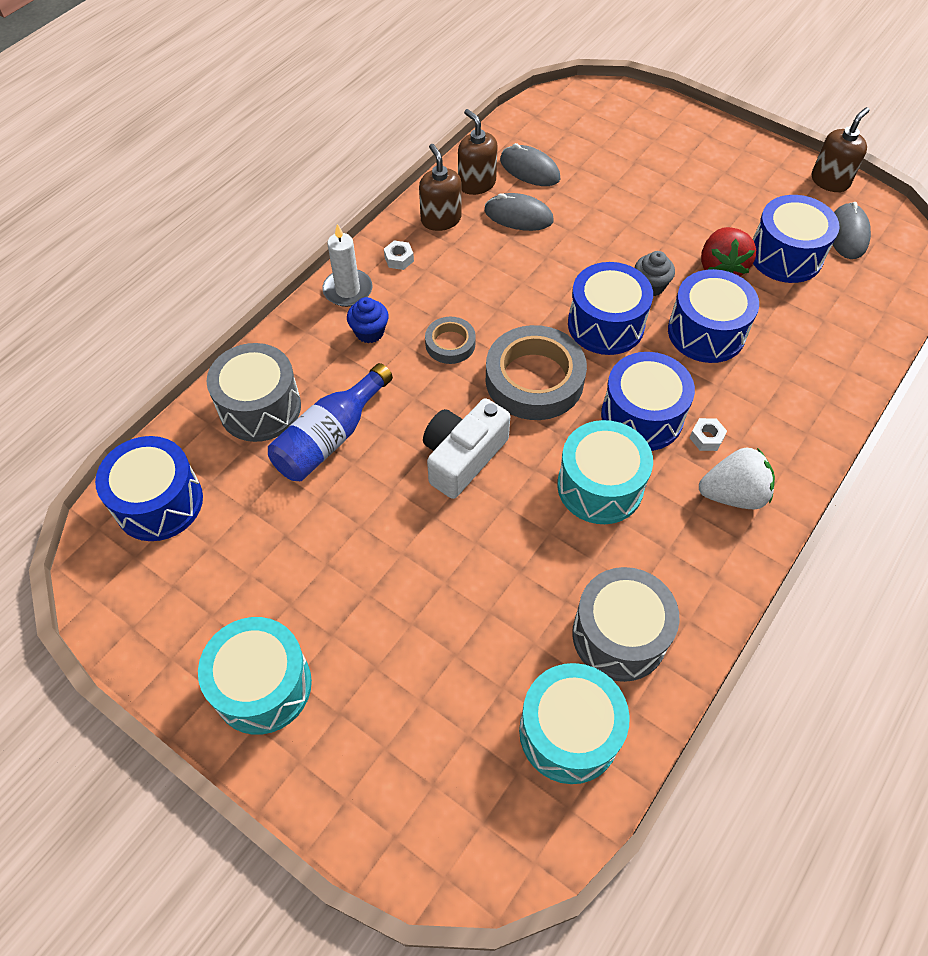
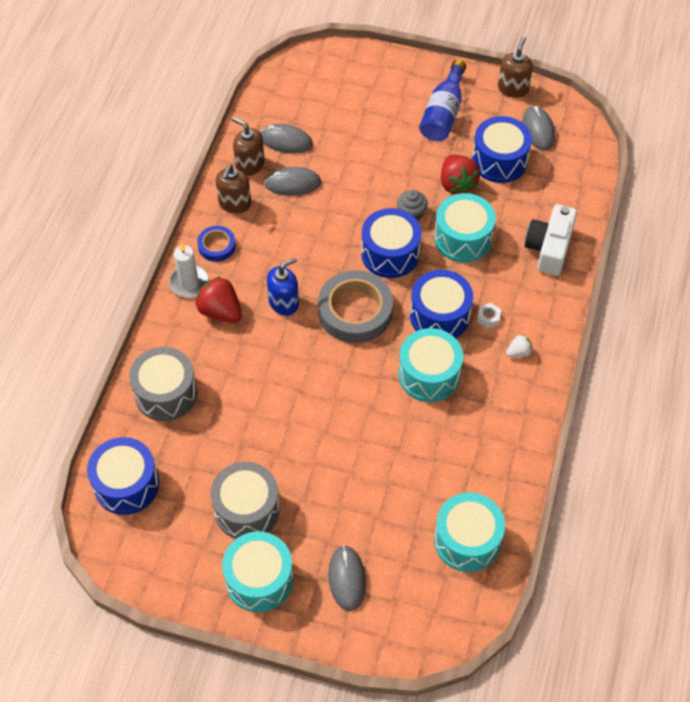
camera: 20 degrees left, 0 degrees up
blue bottle [268,363,393,481] -> blue bottle moved to [419,59,466,141]
blue cupcake [347,297,389,343] -> red strawberry [195,276,242,323]
white nut [384,240,414,270] -> blue tape [197,226,236,262]
brown soap dispenser [419,144,461,231] -> brown soap dispenser turned 120 degrees counterclockwise [216,164,251,214]
white camera [423,398,510,499] -> white camera moved to [525,204,577,276]
grey tape [425,317,476,364] -> blue soap dispenser [267,257,299,316]
grey drum [572,567,679,682] -> grey drum moved to [211,462,280,539]
blue drum [668,269,759,363] -> turquoise drum [434,193,496,263]
white strawberry [699,448,775,509] -> white strawberry [506,334,533,357], size x0.53
none -> grey mouse [328,545,366,611]

